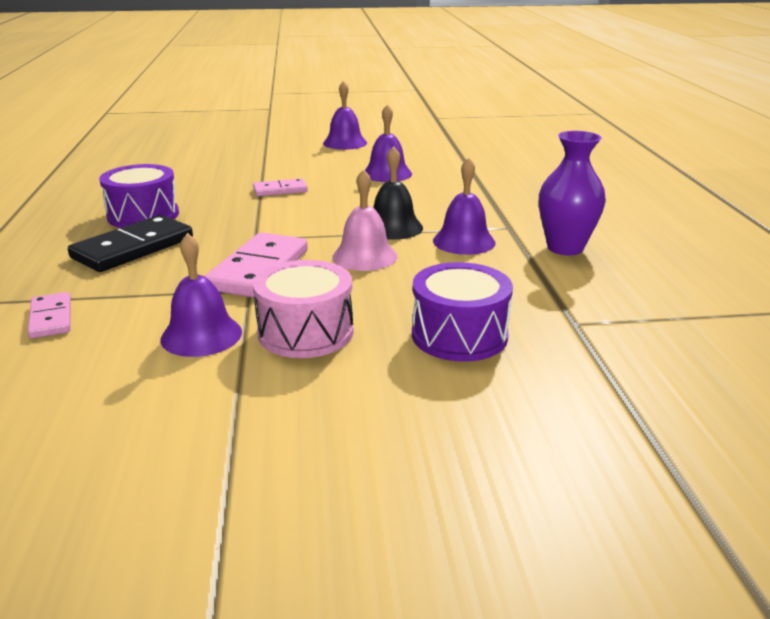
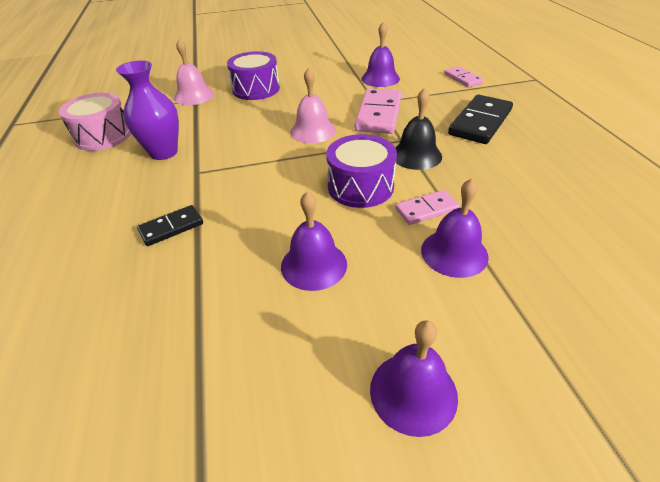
camera: 175 degrees right, 15 degrees up
purple drum [99,164,179,228] -> purple drum moved to [326,134,397,208]
pink drum [253,260,353,358] -> pink drum moved to [59,93,131,151]
black bell [373,146,423,240] -> black bell moved to [395,88,442,170]
purple bell [433,157,495,255] -> purple bell moved to [421,178,489,278]
none -> black domino [137,205,203,246]
none -> pink bell [174,39,214,105]

